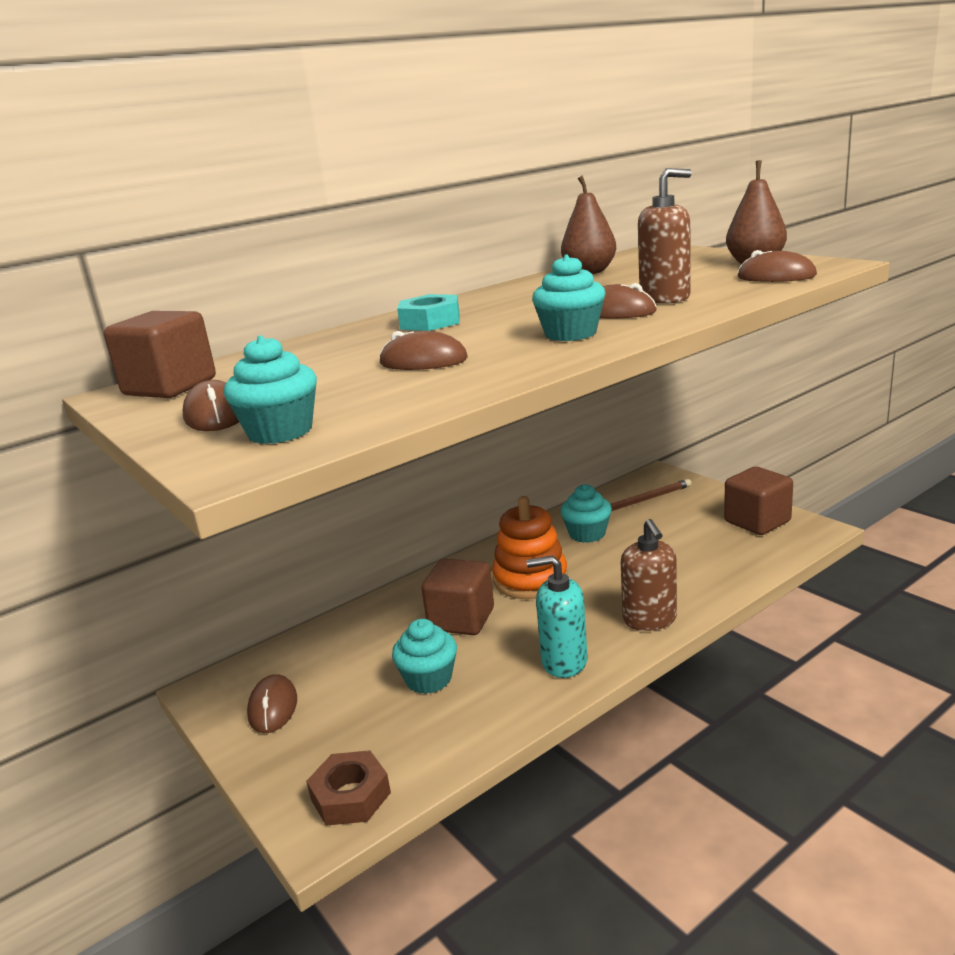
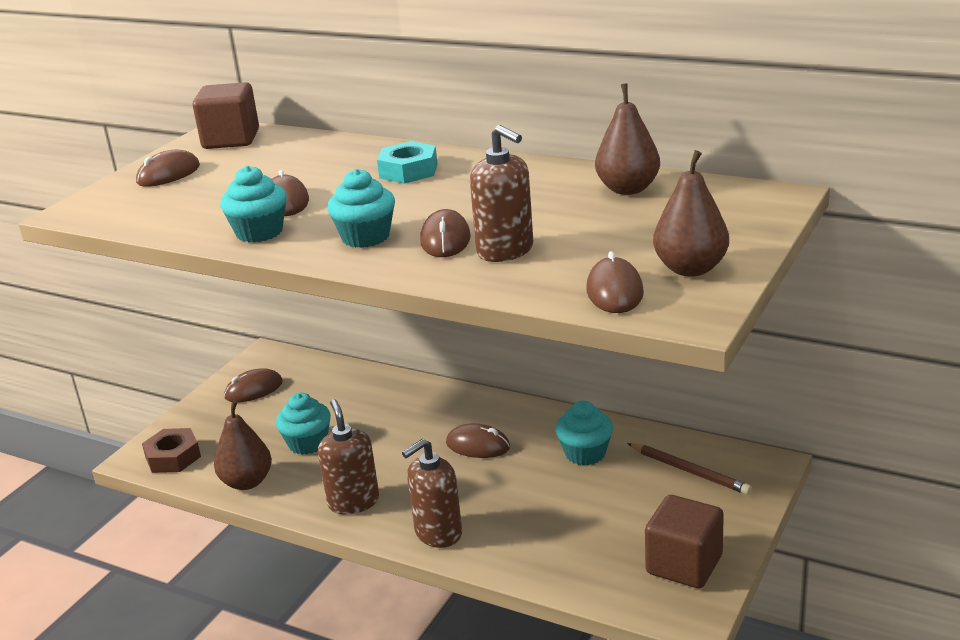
camera: 65 degrees right, 5 degrees up
turquoise cupcake [224,335,317,444] -> turquoise cupcake moved to [220,166,287,243]
brown cube [422,558,494,635] -> none
orange stacking toy [492,496,568,599] -> brown mouse [446,423,510,458]
turquoise soap dispenser [527,555,588,678] -> brown soap dispenser [318,399,379,515]
none -> brown pear [214,401,272,490]

